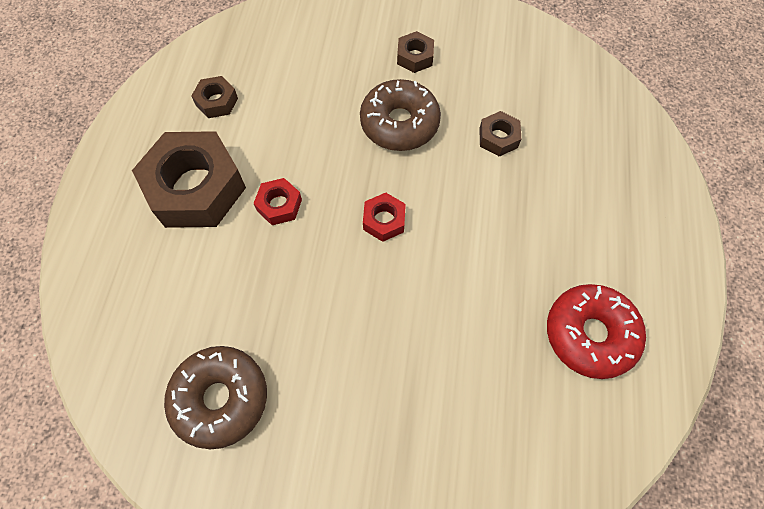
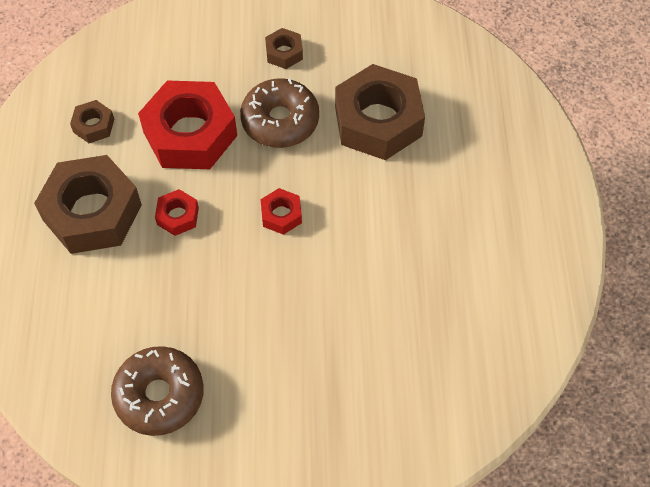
camera: 10 degrees left, 5 degrees down
brown nut [479,111,521,157] -> brown nut [335,64,425,160], size x2.20
red donut [547,284,646,379] -> none
none -> red nut [138,80,237,169]

